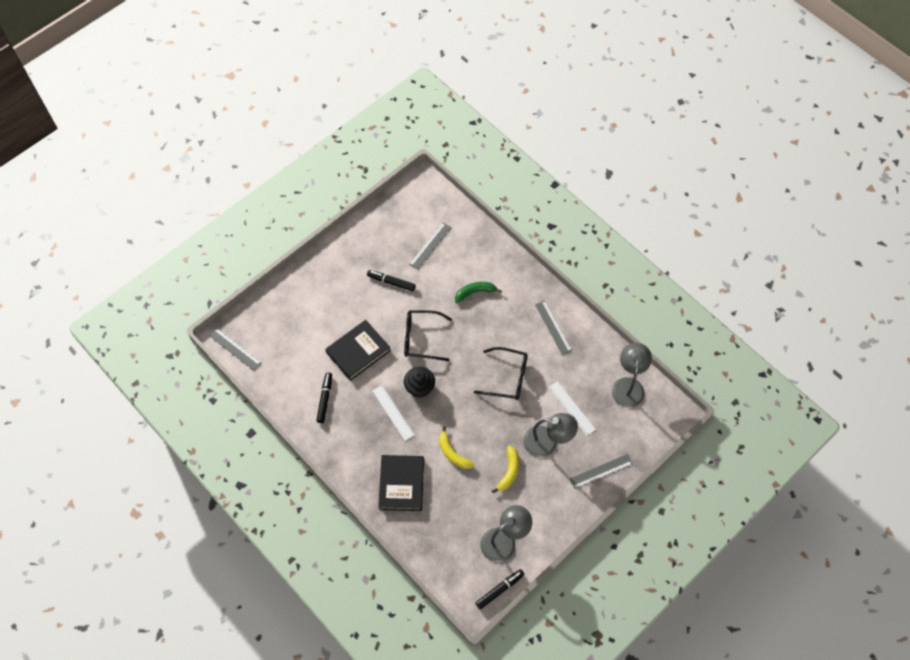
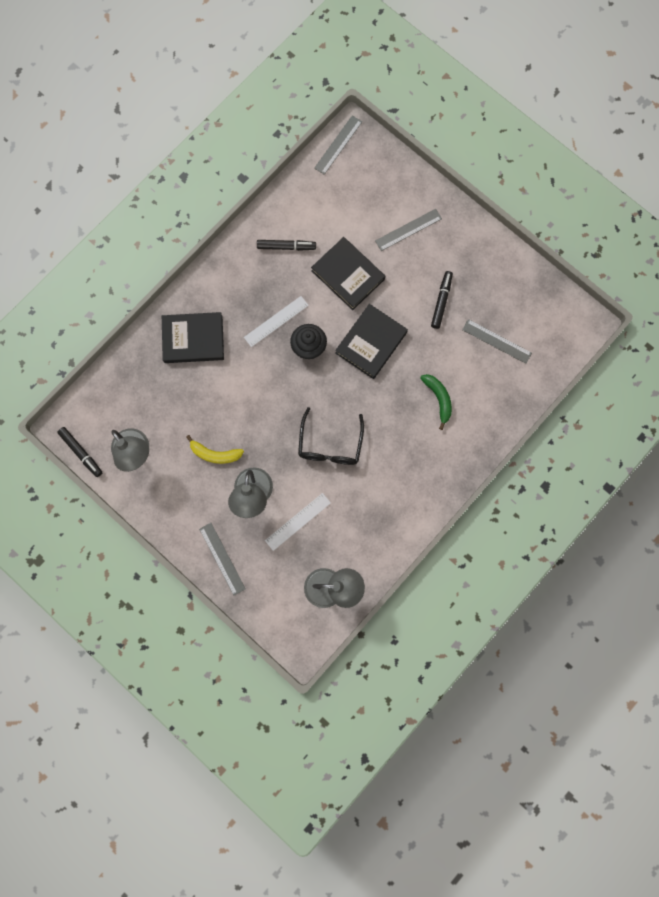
camera: 85 degrees right, 15 degrees up
black glasses [404,310,452,361] -> black book [335,304,408,379]
yellow banana [439,426,474,469] -> none
grey ruler [535,301,572,355] -> grey ruler moved to [375,209,442,251]

